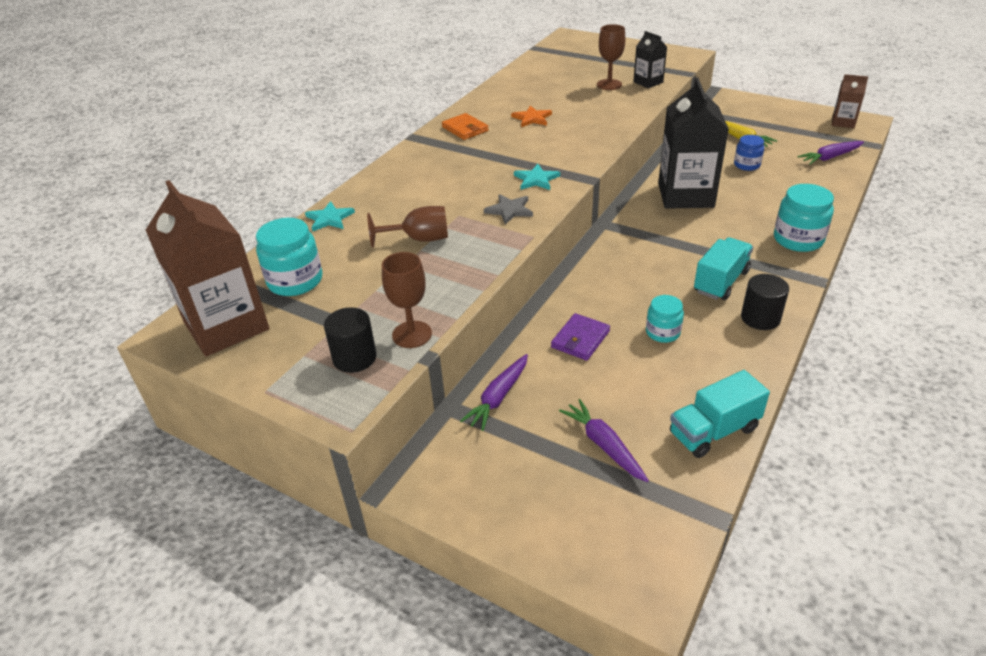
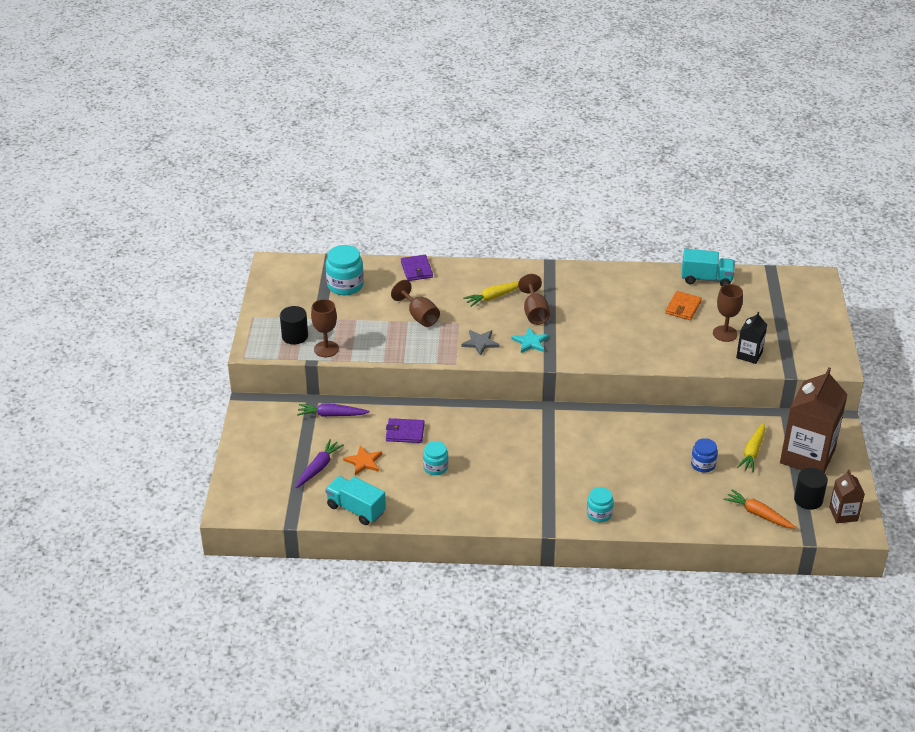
camera: 60 degrees right, 0 degrees up
brown carton [146,180,269,356] -> brown carton moved to [780,367,848,473]
turquoise star [305,201,355,232] -> purple wallet [401,255,433,281]
orange wallet [442,113,489,140] -> orange wallet moved to [665,291,702,320]
orange star [511,105,552,127] -> orange star moved to [343,446,382,475]
black carton [658,77,729,209] -> none
turquoise truck [694,237,753,300] -> turquoise truck moved to [681,249,735,286]
black cylinder [741,274,789,330] -> black cylinder moved to [794,468,828,510]
turquoise jar [774,184,834,252] -> turquoise jar [587,487,614,522], size x0.62
purple carrot [797,141,864,164] -> orange carrot [724,489,796,529]
none -> yellow carrot [463,281,519,307]
none -> brown goblet [518,274,550,325]

